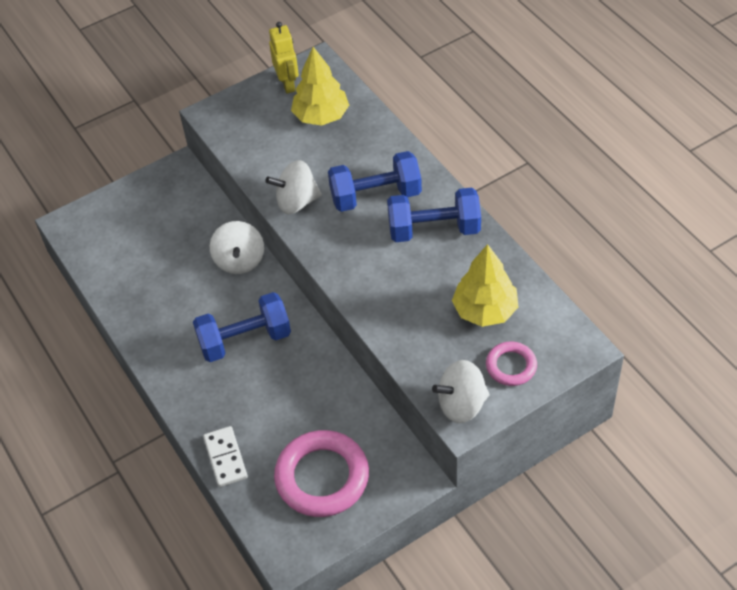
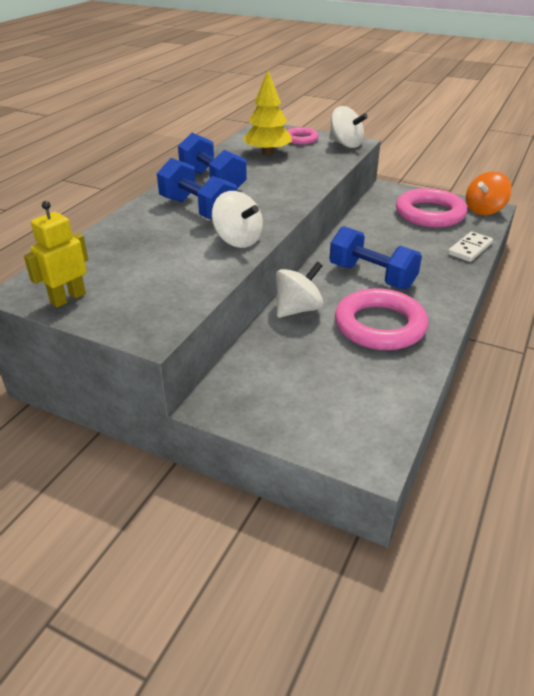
camera: 125 degrees left, 15 degrees down
yellow tree [291,47,349,126] -> none
none -> pink ring [335,288,428,350]
none -> orange spinning top [466,172,512,215]

